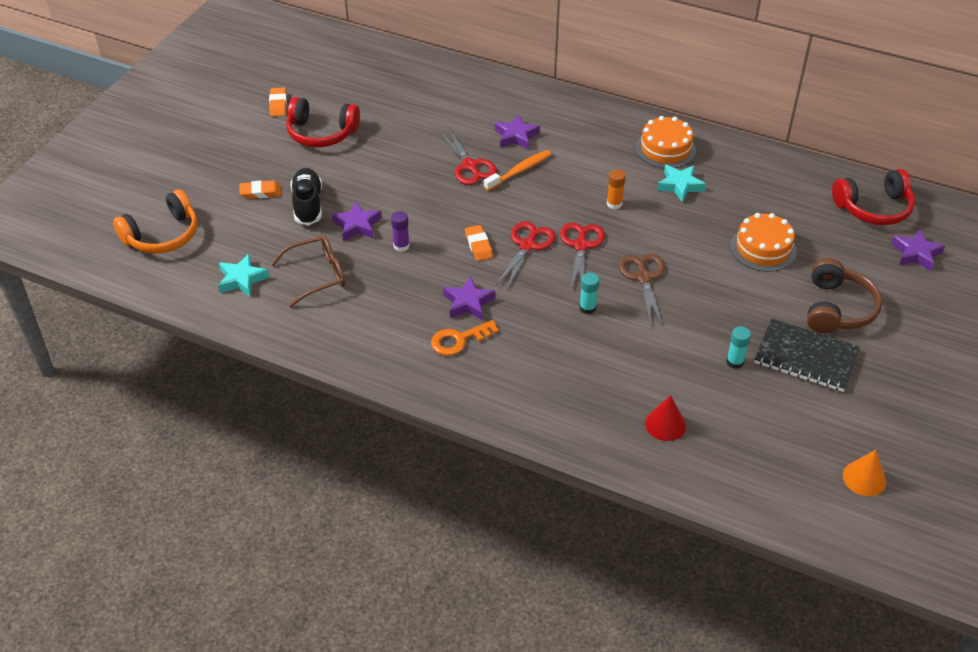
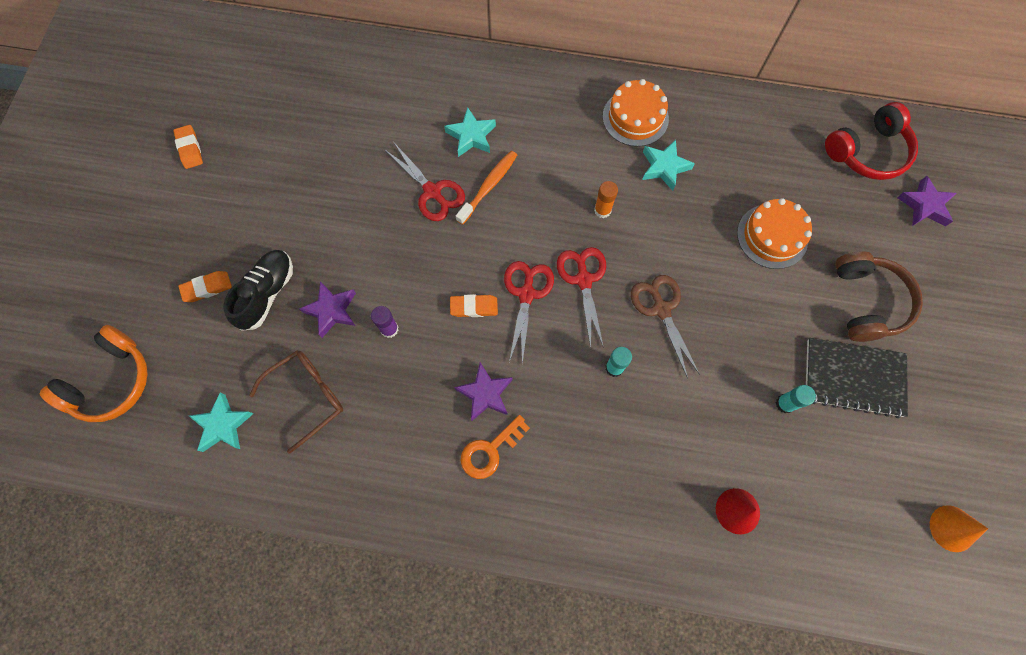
camera: 15 degrees left, 25 degrees up
red headphones [286,97,360,147] -> none
black shoe [291,168,322,225] -> black shoe turned 45 degrees clockwise [223,250,293,331]
orange eraser [465,225,493,261] -> orange eraser turned 60 degrees counterclockwise [450,294,498,317]
purple star [495,115,540,150] -> turquoise star [444,107,496,157]

